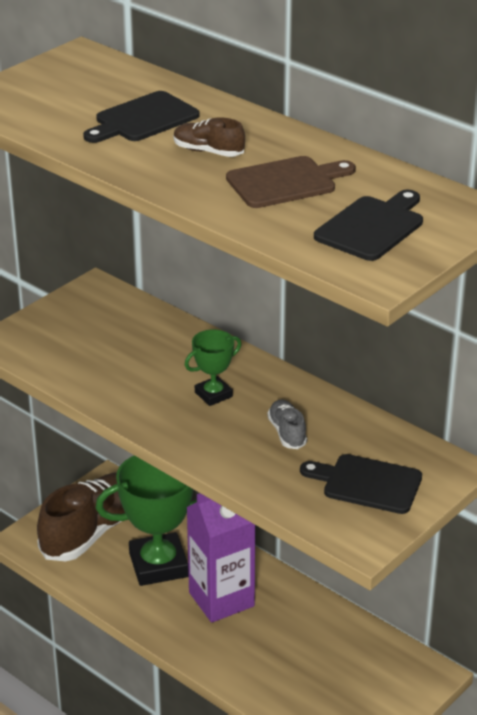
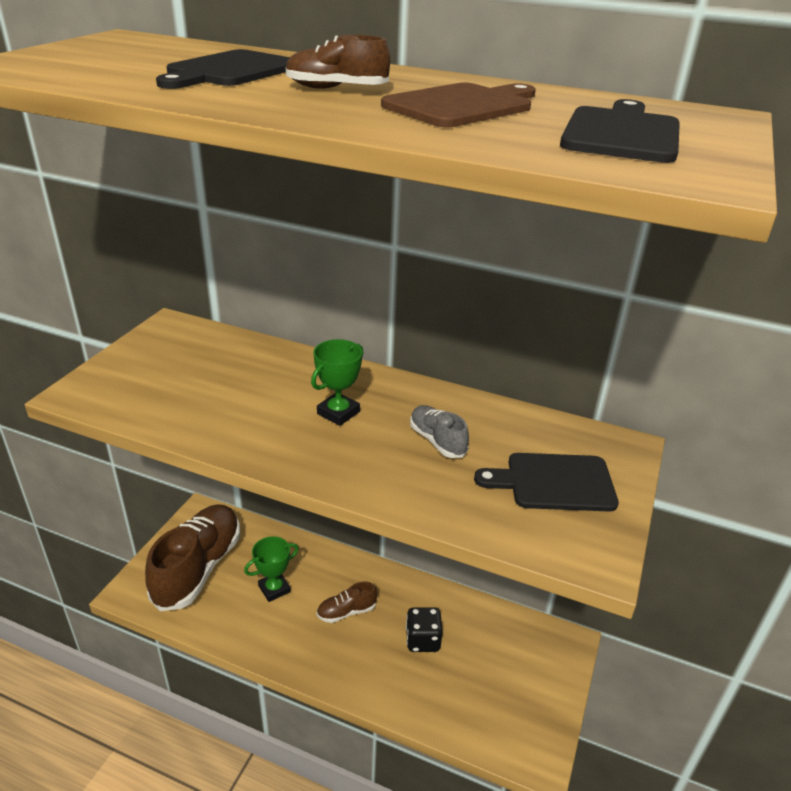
camera: 20 degrees left, 0 degrees up
green trophy [96,455,197,586] -> green trophy [244,536,299,602], size x0.49
purple carton [186,493,255,623] -> brown shoe [317,582,377,623]
none -> black dice [406,607,443,652]

